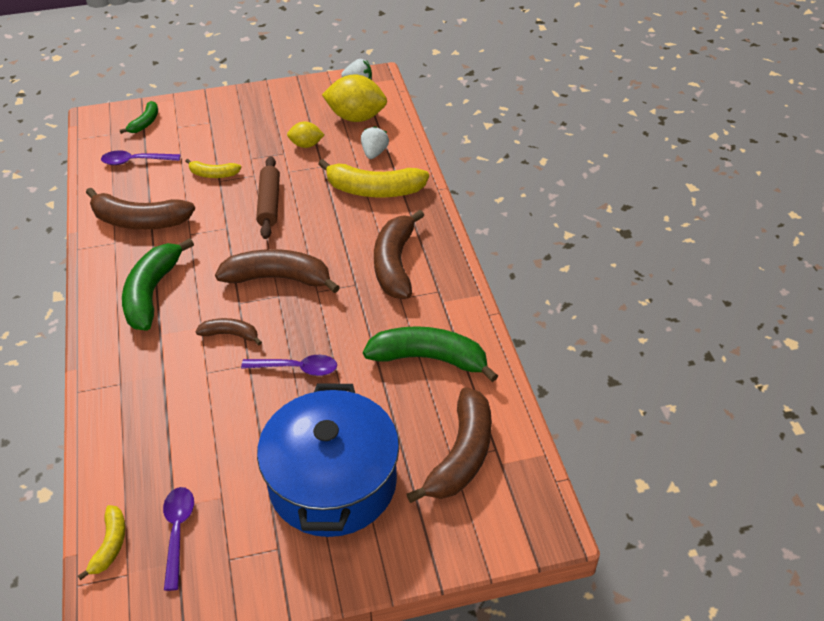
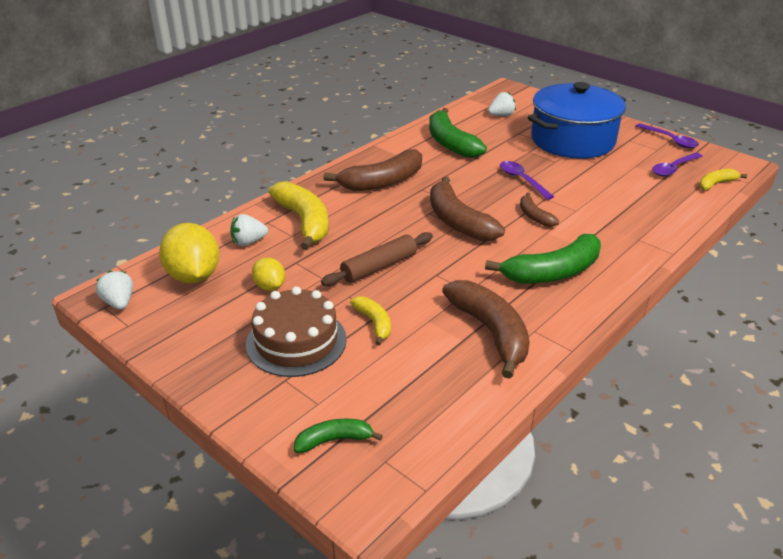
camera: 125 degrees left, 10 degrees down
purple spoon [101,151,180,165] -> purple spoon moved to [636,123,699,148]
brown banana [407,387,492,503] -> white strawberry [488,92,516,116]
none -> brown cake [246,286,347,377]

